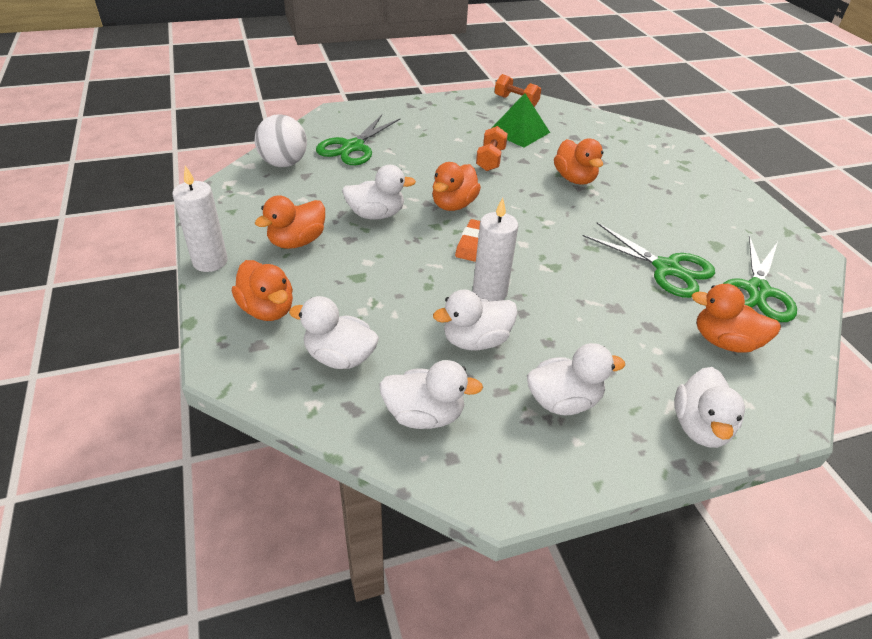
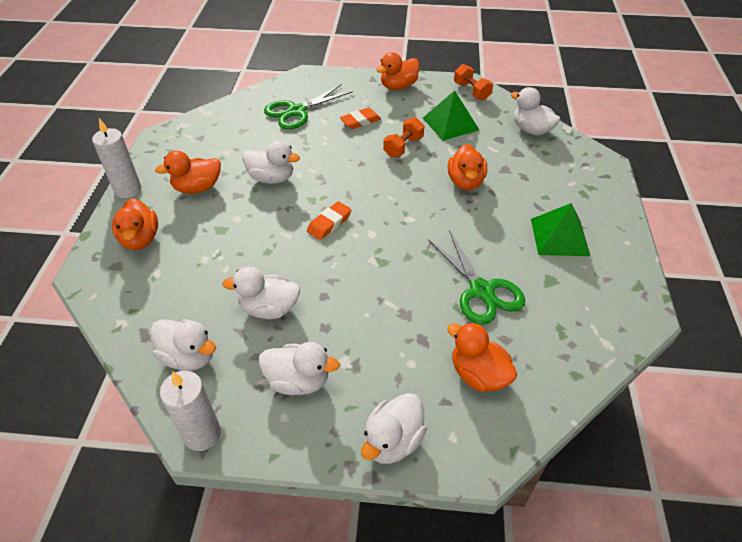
camera: 25 degrees right, 5 degrees up
white ball [255,114,307,167] -> none
white duck [289,296,379,369] -> white duck moved to [511,87,560,135]
orange duck [432,162,481,211] -> orange duck moved to [376,52,420,90]
white candle [473,198,518,301] -> white candle moved to [160,371,221,451]
green scissors [723,235,797,322] -> none
none -> orange eraser [340,107,381,129]
none -> green pyramid [531,203,590,256]

